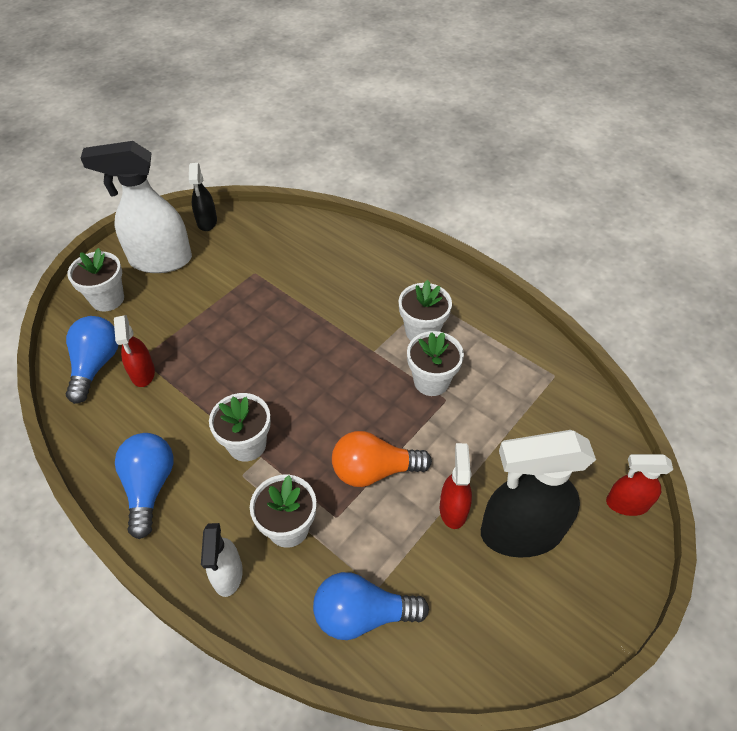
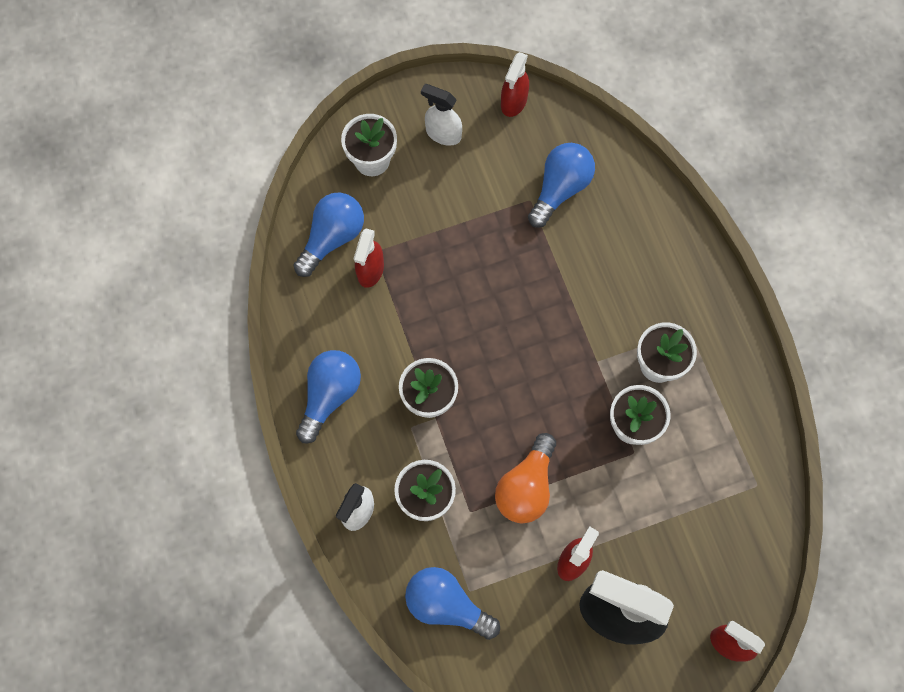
camera: 30 degrees right, 20 degrees up
white spray bottle [81,141,192,273] -> white spray bottle [421,84,462,146], size x0.53
black spray bottle [189,163,217,231] -> red spray bottle [501,52,529,117]
orange light bulb [332,431,432,487] -> orange light bulb turned 90 degrees counterclockwise [495,433,556,524]
none -> blue light bulb [528,143,595,228]

